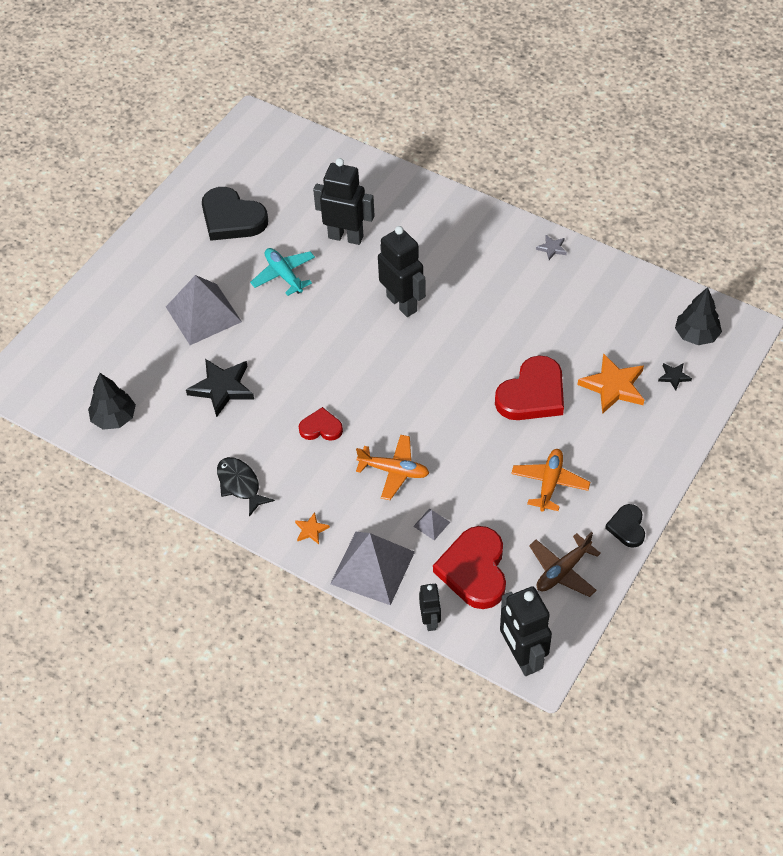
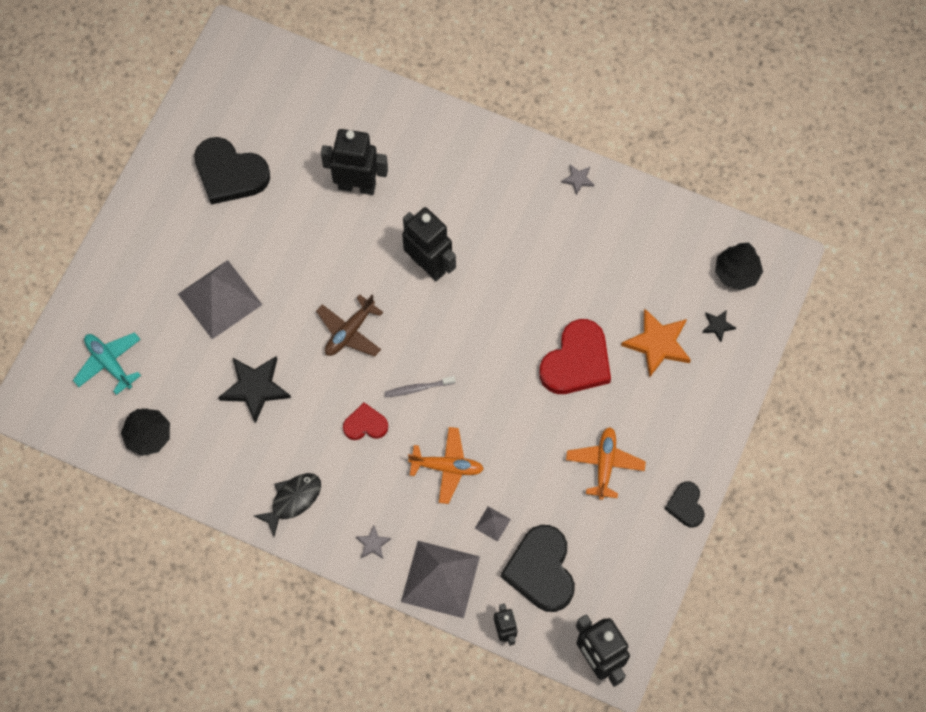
camera: 10 degrees left, 15 degrees up
black fish [217,457,275,517] -> black fish turned 90 degrees clockwise [253,473,321,537]
turquoise plane [250,248,315,296] -> turquoise plane moved to [73,332,141,395]
orange star [295,512,330,544] -> grey star [356,526,391,559]
red heart [433,526,506,609] -> black heart [501,525,575,612]
brown plane [529,532,601,597] -> brown plane moved to [316,294,383,357]
none -> grey toothbrush [385,376,456,397]

